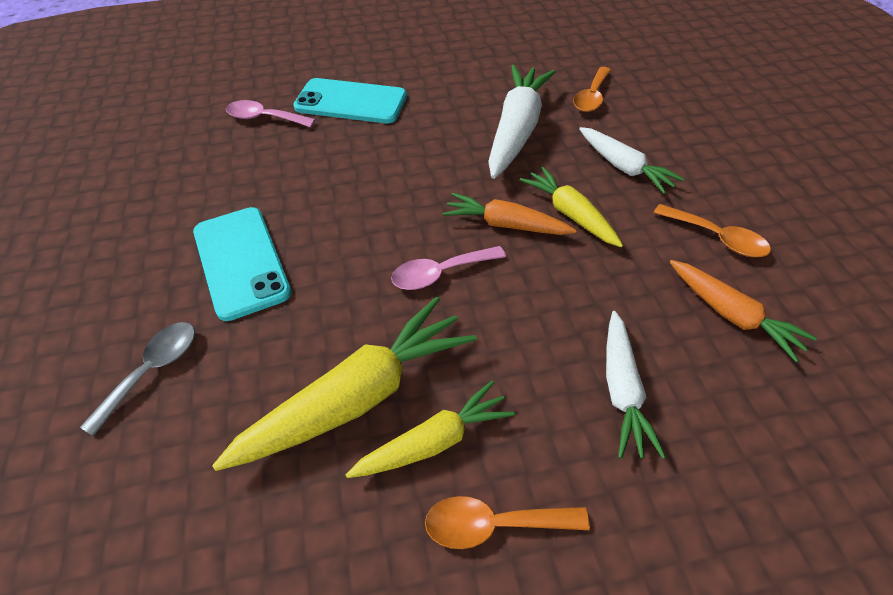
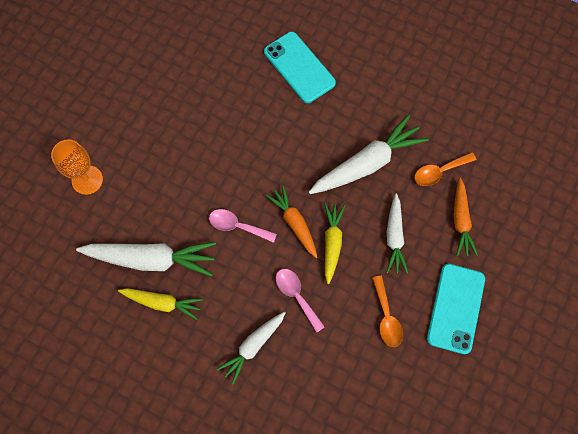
camera: 40 degrees right, 20 degrees up
grey spoon [80,322,195,436] -> orange goblet [51,139,103,195]
turquoise phone [193,207,292,321] -> turquoise phone moved to [427,264,485,354]
yellow carrot [212,296,477,471] -> white carrot [76,242,216,277]
pink spoon [226,100,316,127] -> pink spoon moved to [276,269,325,333]
orange spoon [425,496,590,549] -> none
orange carrot [670,260,817,362] -> orange carrot moved to [453,178,478,257]

